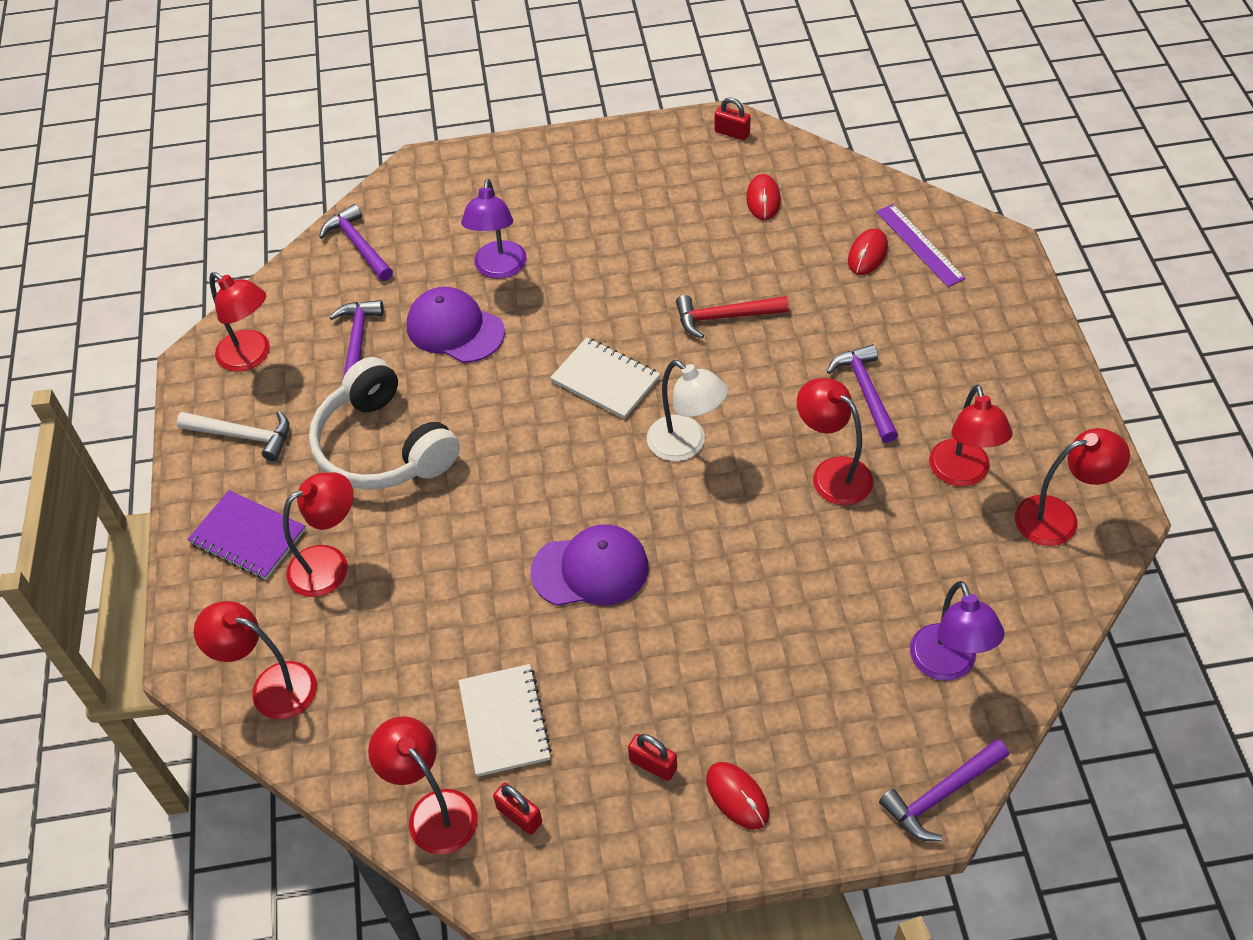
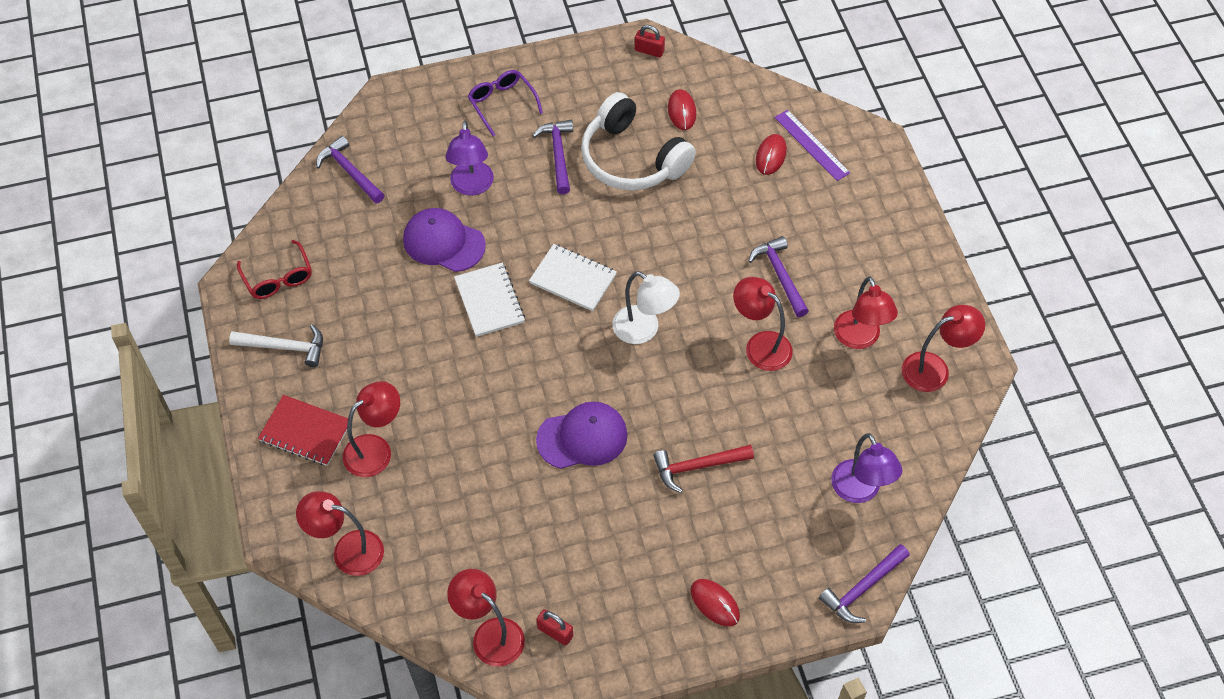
camera: 10 degrees left, 5 degrees up
purple notebook [187,490,306,579] -> red notebook [258,395,348,466]
red lamp [209,272,270,372] -> red glasses [237,240,312,299]
white headphones [309,357,460,490] -> white headphones moved to [581,92,696,190]
purple hammer [329,300,384,378] -> purple hammer moved to [533,120,573,194]
white notebook [458,664,552,777] -> white notebook moved to [454,262,525,337]
red padlock [628,734,677,781] -> none
red hammer [676,295,789,339] -> red hammer moved to [653,445,754,493]
none -> purple glasses [468,70,543,136]

